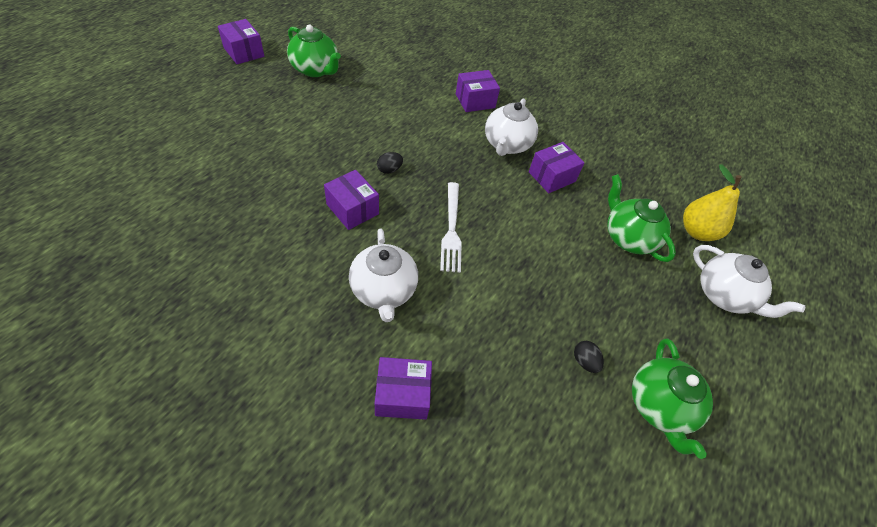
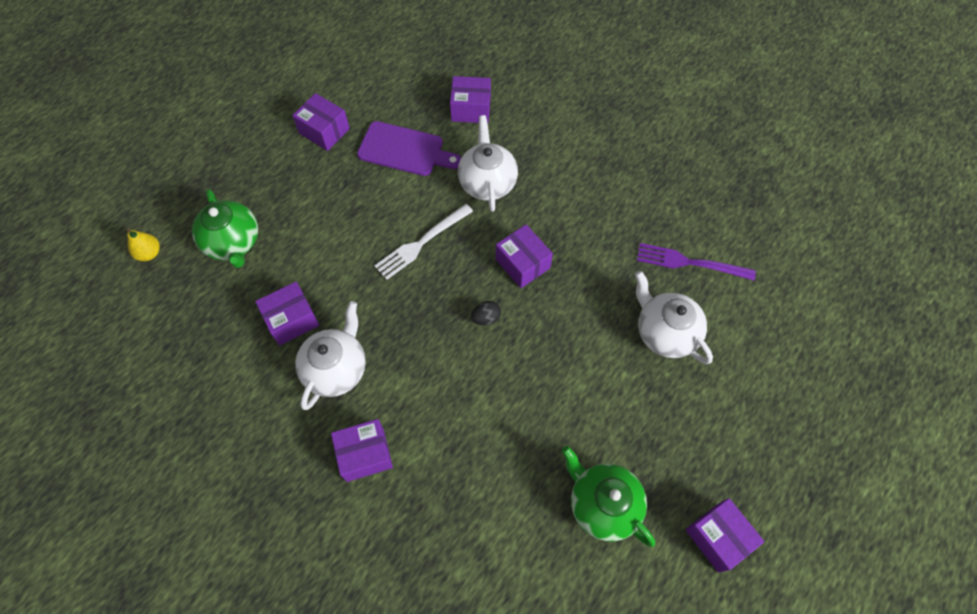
camera: 170 degrees left, 10 degrees up
white fork [440,182,462,273] -> white fork turned 135 degrees counterclockwise [374,204,473,280]
black egg [574,341,604,373] -> purple box [292,93,350,151]
green teapot [632,338,713,459] -> none
yellow pear [683,164,742,241] -> yellow pear [127,228,160,261], size x0.59
white teapot [693,245,805,318] -> white teapot moved to [635,271,713,364]
none -> purple cutting board [357,121,461,176]
none -> purple fork [637,243,756,280]

